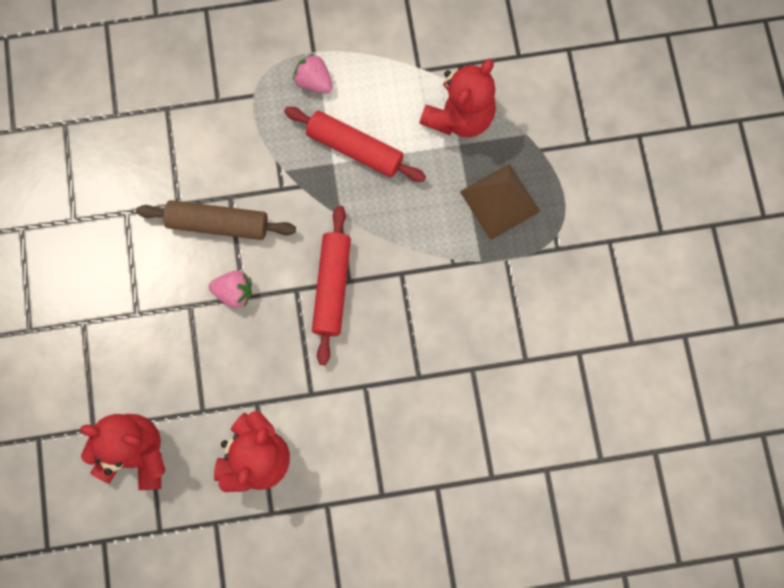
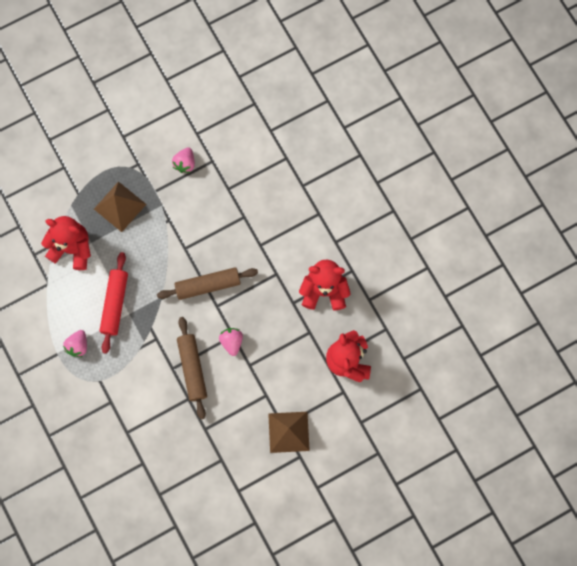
camera: 110 degrees left, 0 degrees up
red rolling pin [312,206,351,365] -> brown rolling pin [157,267,258,300]
none -> pink strawberry [172,147,195,173]
none -> brown pyramid [268,412,310,453]

